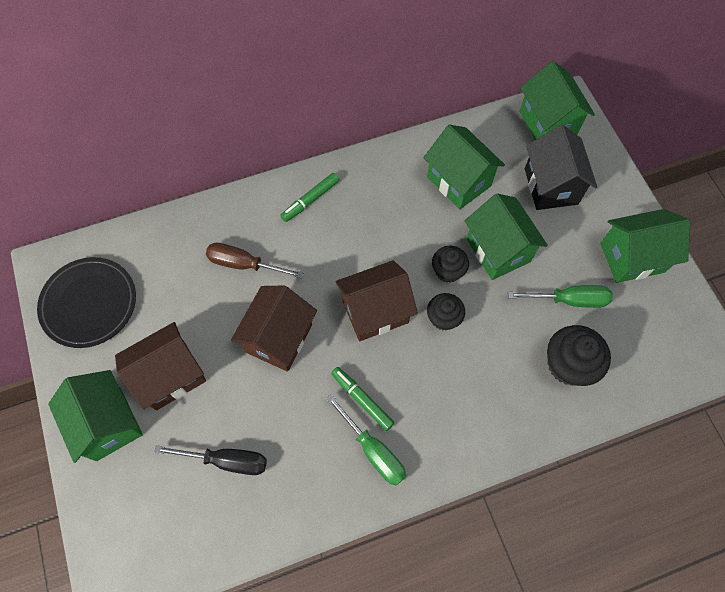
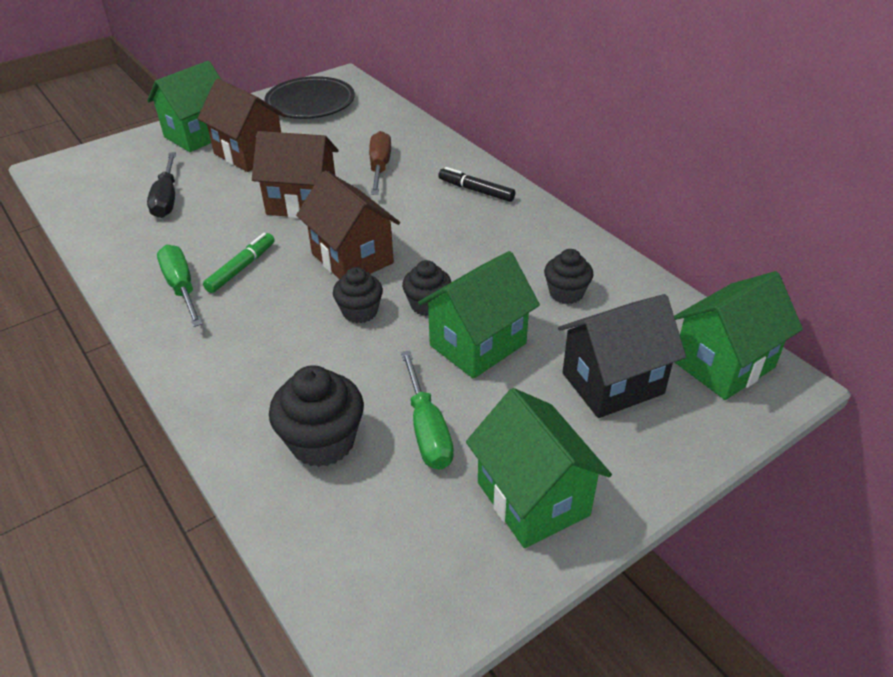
camera: 75 degrees right, 25 degrees down
green marker [280,173,340,222] -> black marker [438,167,515,202]
green screwdriver [326,394,406,486] -> green screwdriver turned 120 degrees clockwise [157,245,202,327]
green house [424,124,505,209] -> black cupcake [544,249,593,304]

